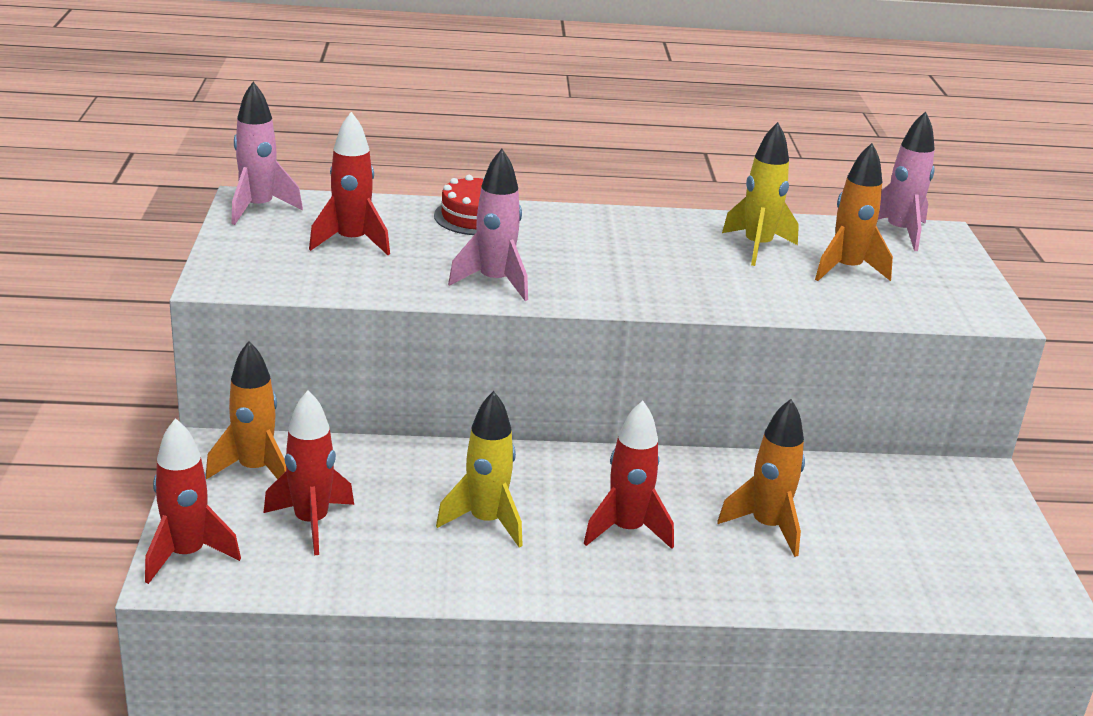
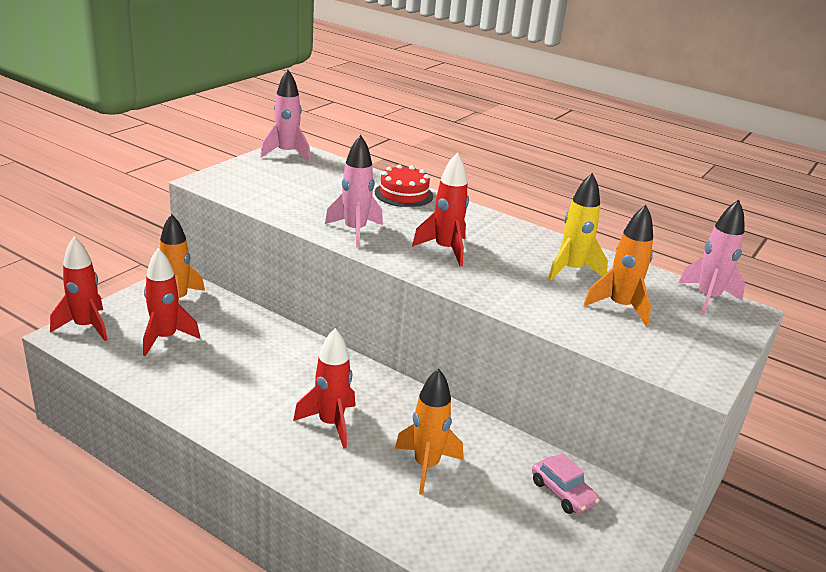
camera: 35 degrees right, 0 degrees up
red rocket [309,112,390,255] -> red rocket moved to [412,152,469,266]
yellow rocket [436,391,523,548] -> none
none -> pink car [532,453,600,514]

